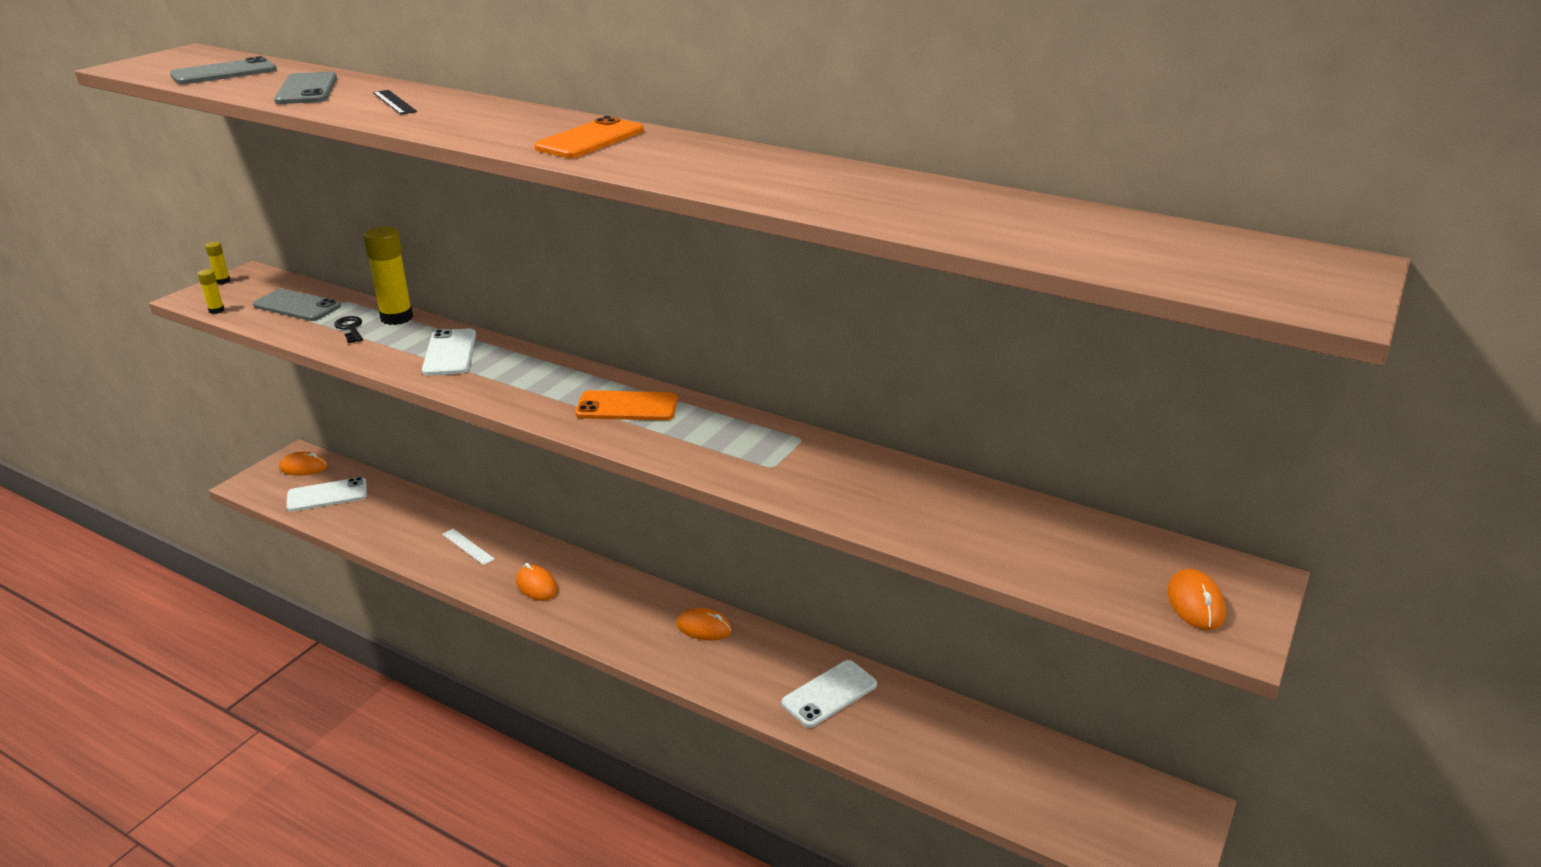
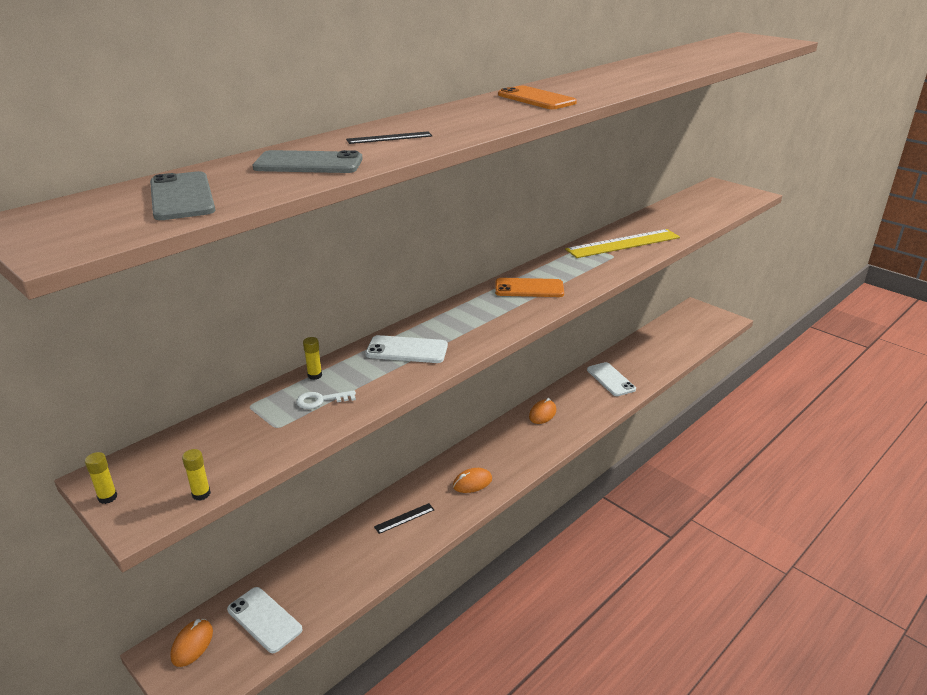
camera: 75 degrees left, 0 degrees up
grey phone [253,289,341,321] -> none
white phone [286,477,367,512] -> white phone turned 45 degrees counterclockwise [227,587,302,653]
black key [334,316,363,343] -> white key [296,390,356,409]
yellow glue stick [363,226,413,325] -> yellow glue stick [303,337,322,380], size x0.47
white ruler [442,529,495,565] -> black ruler [374,503,434,534]
orange phone [575,390,678,421] -> orange phone turned 75 degrees clockwise [495,278,564,297]
orange mouse [1167,569,1226,630] -> none
none -> yellow ruler [565,229,680,258]

